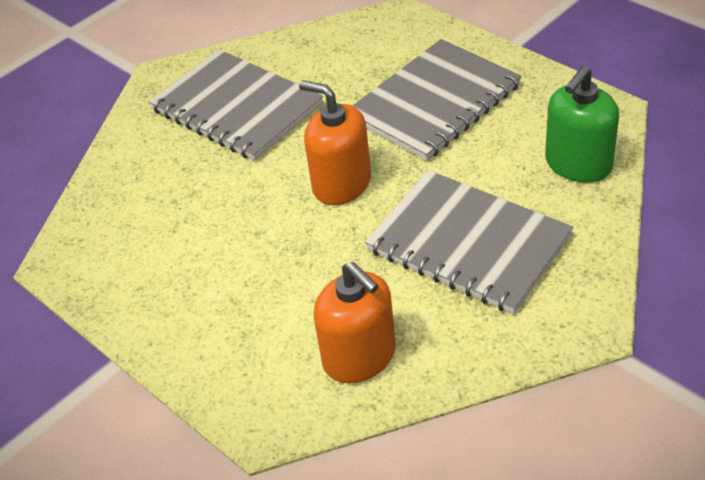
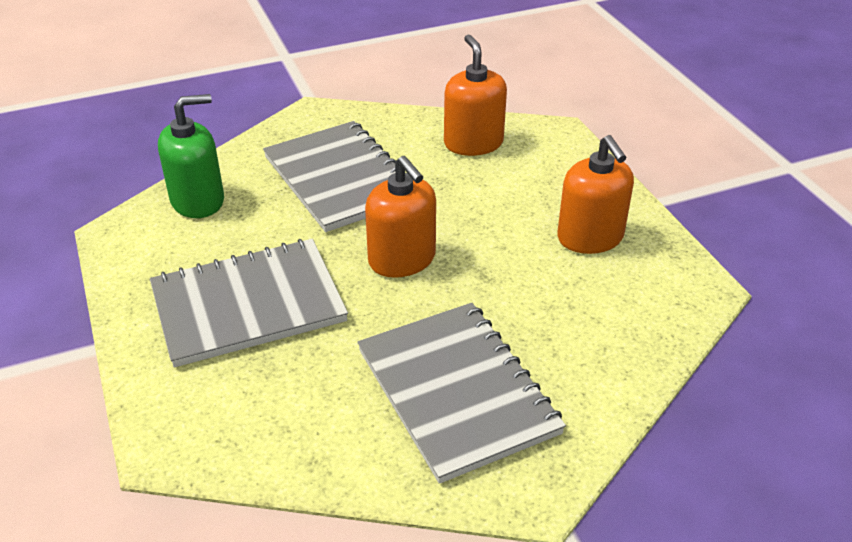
camera: 160 degrees left, 5 degrees down
none -> orange soap dispenser [557,135,634,254]

